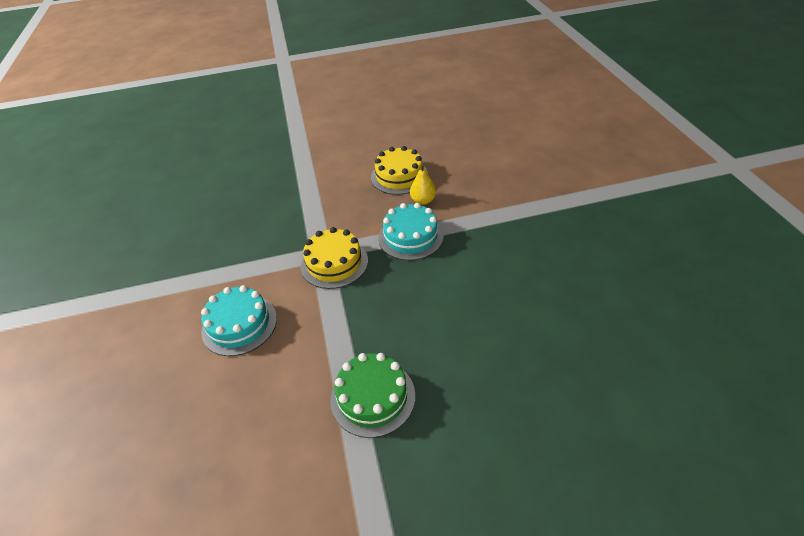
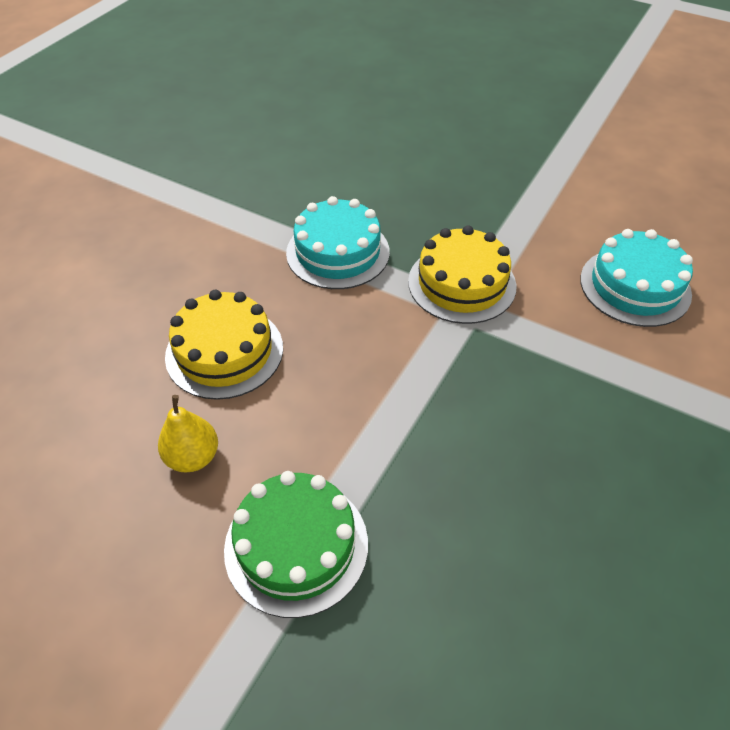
camera: 140 degrees left, 5 degrees up
green cake [330,353,415,438] -> green cake moved to [224,471,368,618]
yellow pear [410,164,436,205] -> yellow pear moved to [158,395,218,472]

